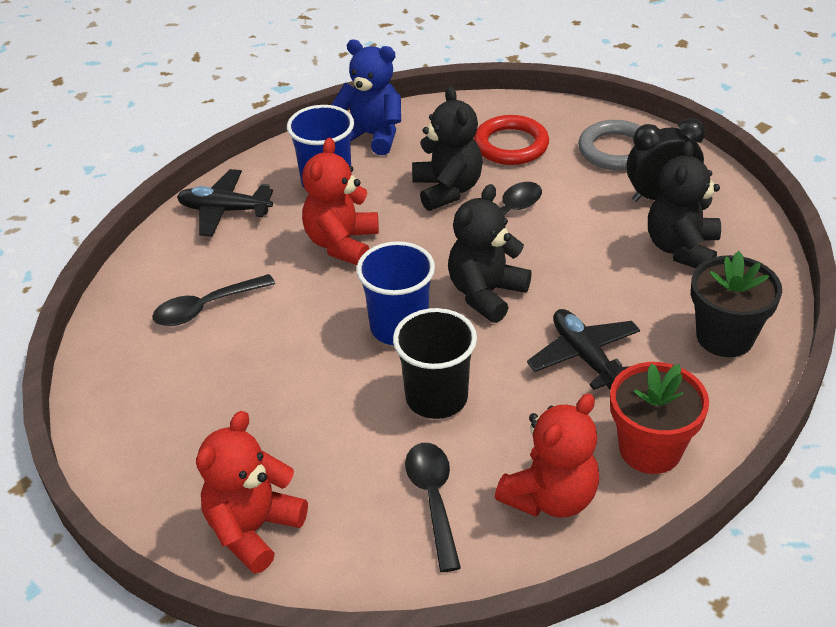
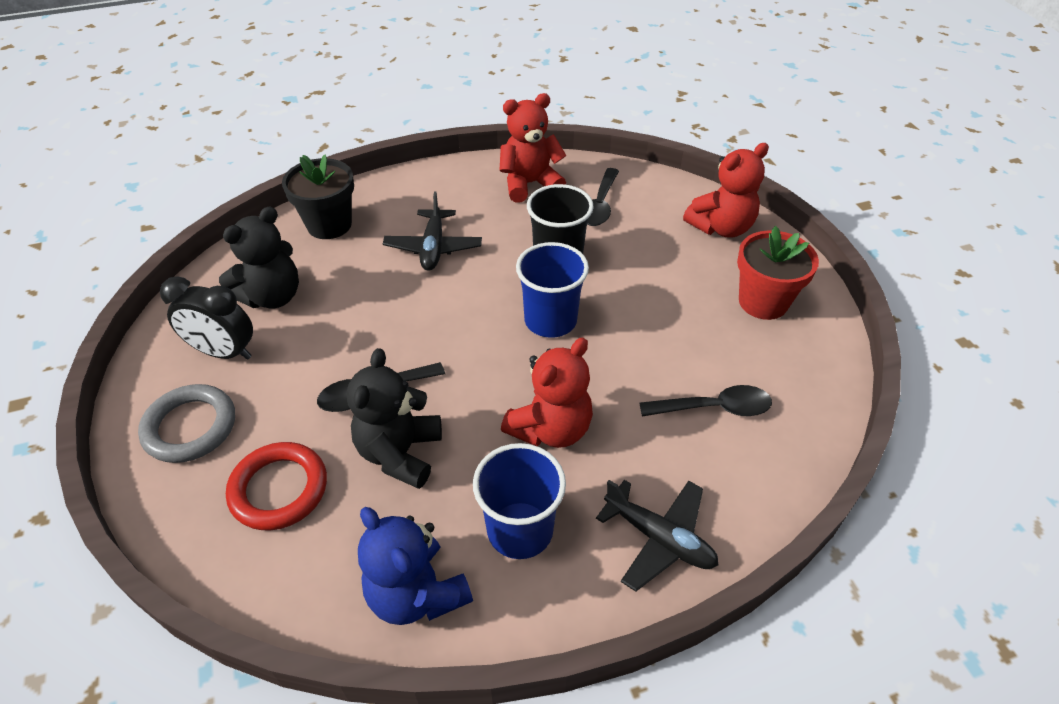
camera: 155 degrees left, 5 degrees up
black teddy bear [448,184,532,323] -> none
red flower pot [610,362,709,474] -> red flower pot moved to [737,226,819,320]

